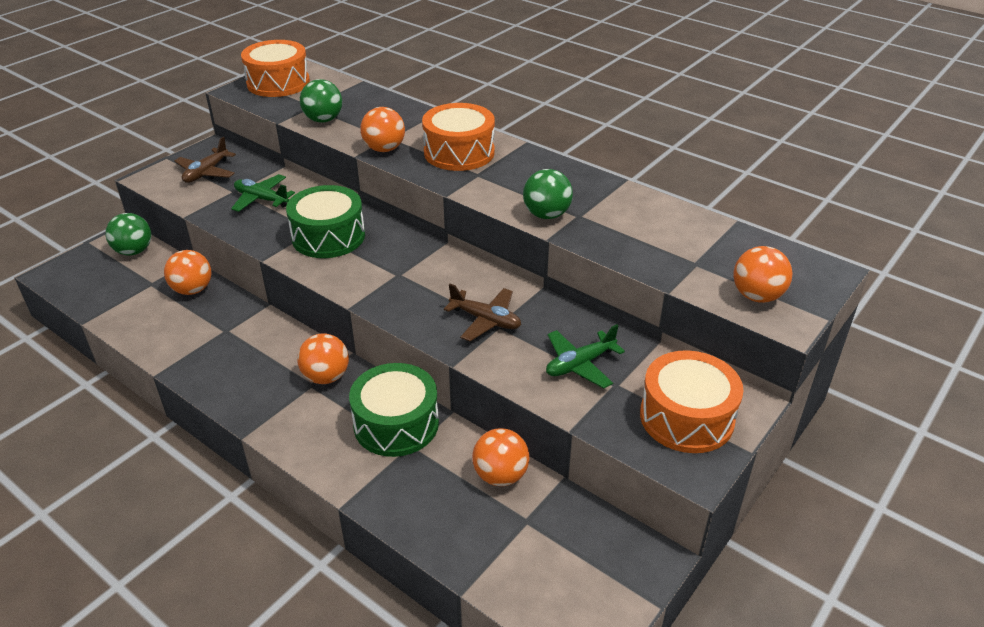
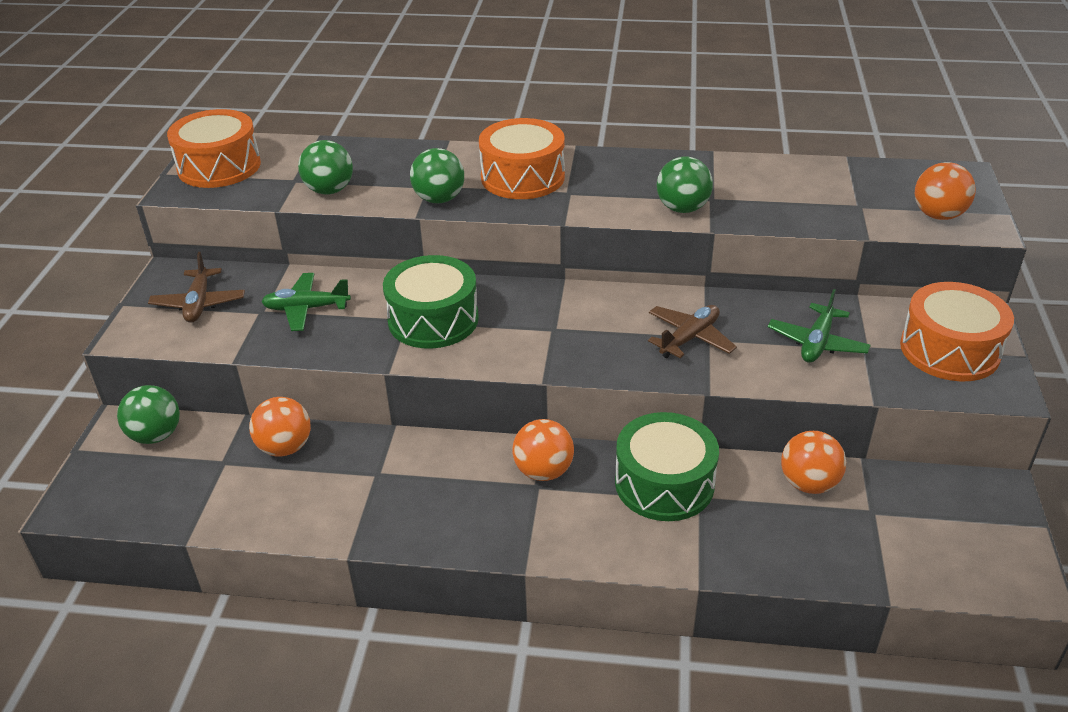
camera: 30 degrees left, 0 degrees up
orange ball [360,107,405,152] -> green ball [410,148,464,203]
brown plane [444,284,521,341] -> brown plane turned 45 degrees counterclockwise [648,305,737,358]

